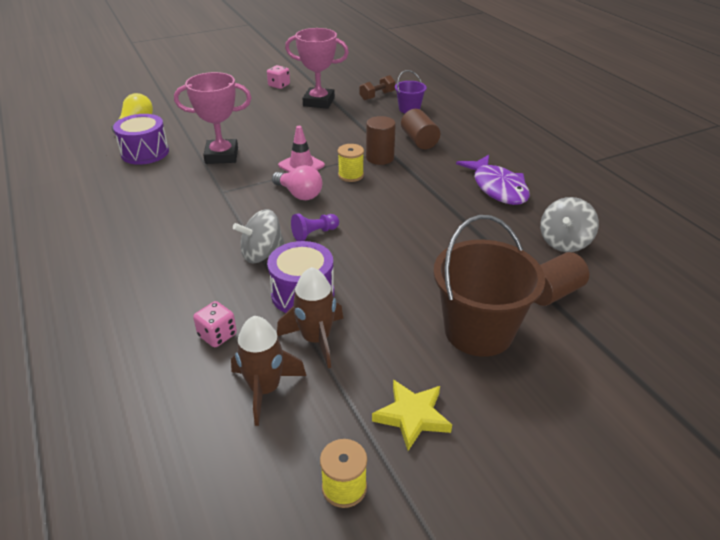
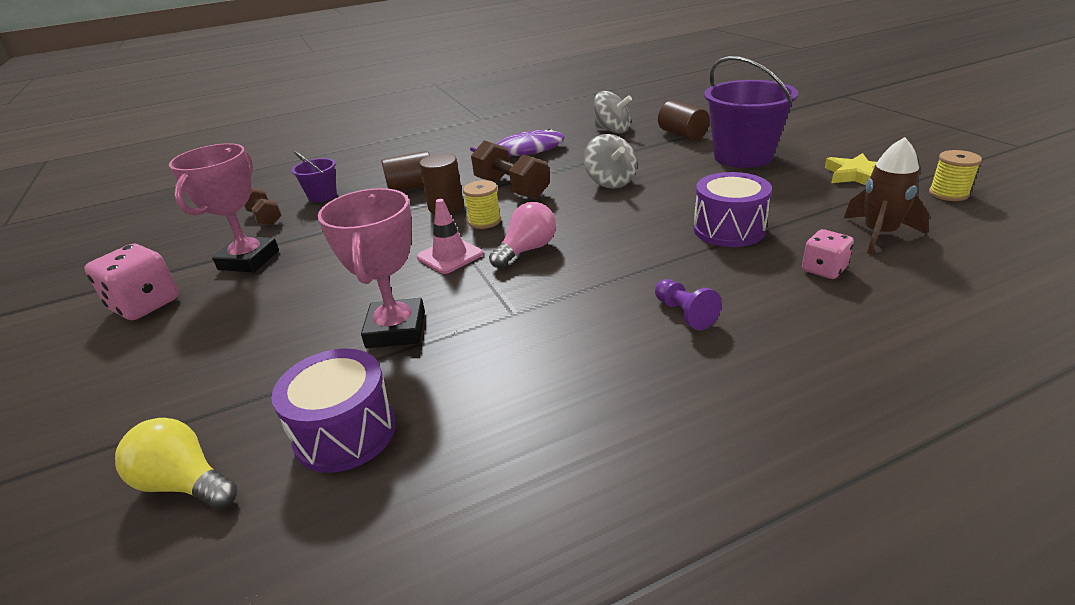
camera: 85 degrees left, 5 degrees down
grey spinning top [233,209,285,263] -> grey spinning top moved to [584,134,637,189]
pink dice [267,65,290,89] -> pink dice [85,244,179,320], size x1.65
brown rocket [277,267,343,368] -> none
purple pawn [291,214,339,241] -> purple pawn moved to [655,279,722,330]
brown bucket [433,215,545,357] -> purple bucket [704,56,798,168]
none -> brown dumbbell [471,140,550,199]

